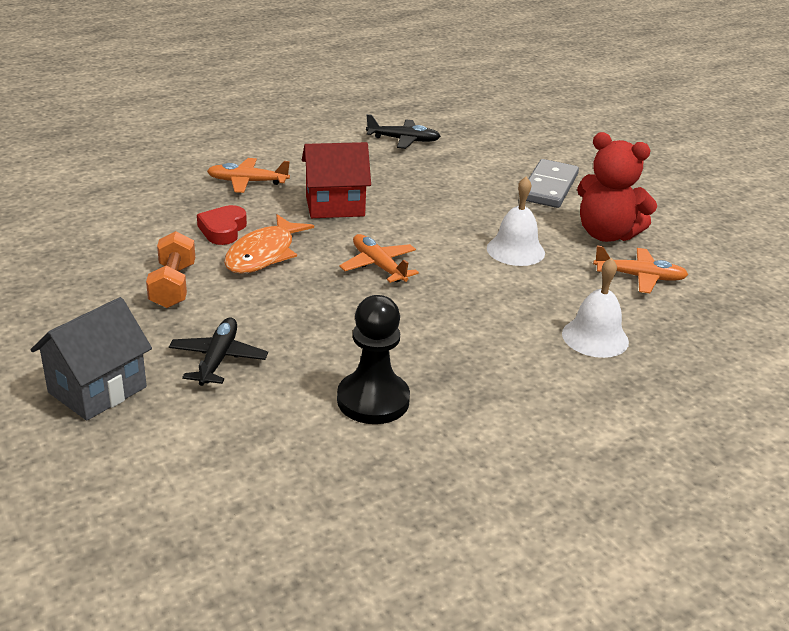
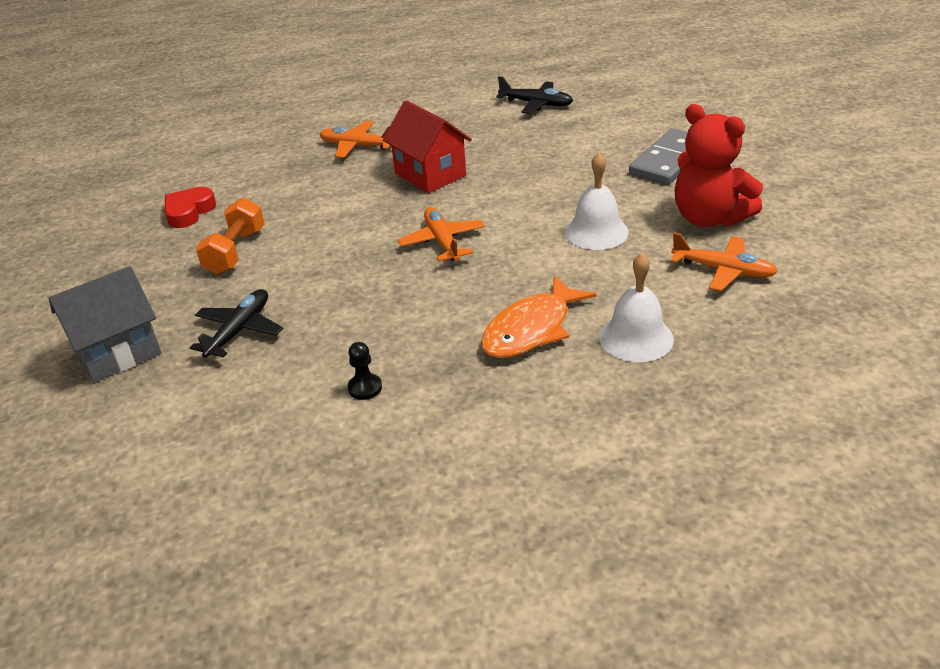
camera: 20 degrees right, 5 degrees up
red heart [197,205,247,245] -> red heart moved to [165,187,216,228]
orange fish [224,214,314,274] -> orange fish moved to [481,275,597,358]
red house [302,142,371,218] -> red house turned 45 degrees clockwise [383,100,472,193]
black pawn [337,295,410,424] -> black pawn [348,342,382,400], size x0.45

